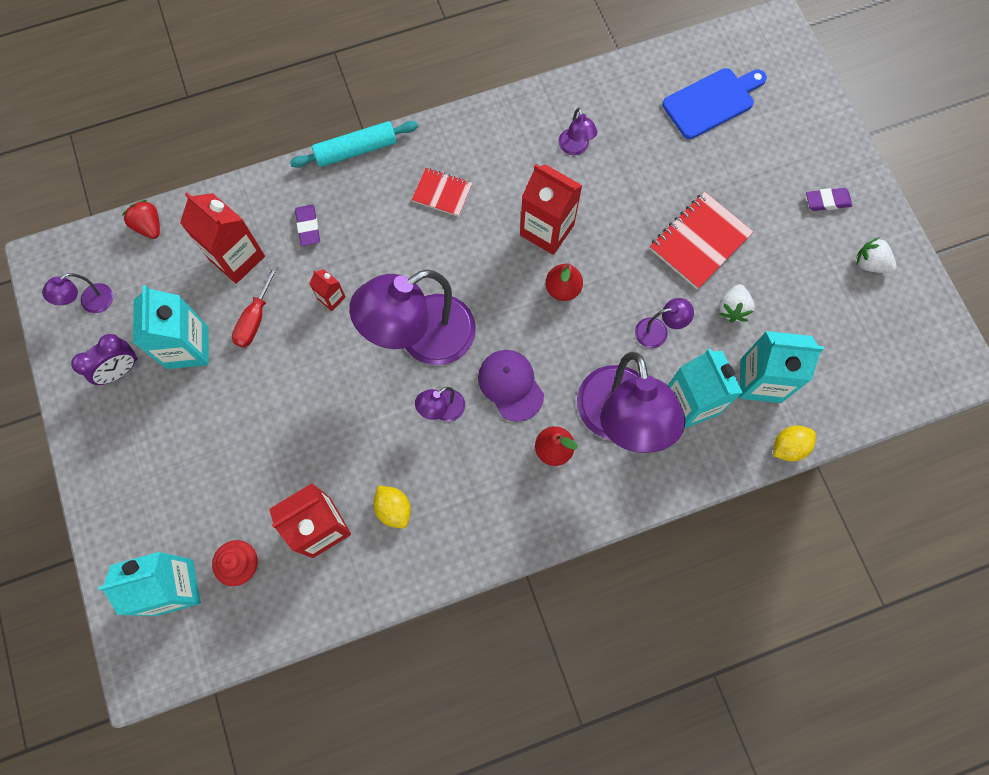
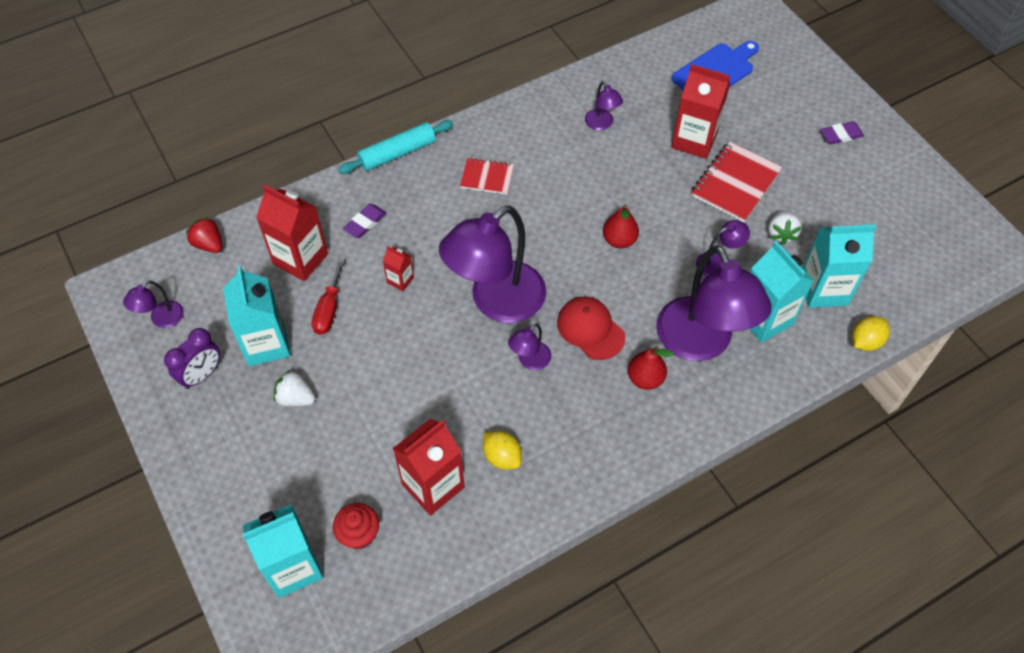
camera: 10 degrees left, 15 degrees down
purple eraser [295,205,320,246] -> purple eraser turned 60 degrees clockwise [343,204,386,238]
purple cap [478,350,544,422] -> red cap [557,297,625,360]
red carton [520,164,583,255] -> red carton moved to [671,64,731,159]
white strawberry [857,237,896,273] -> white strawberry moved to [273,370,315,406]

